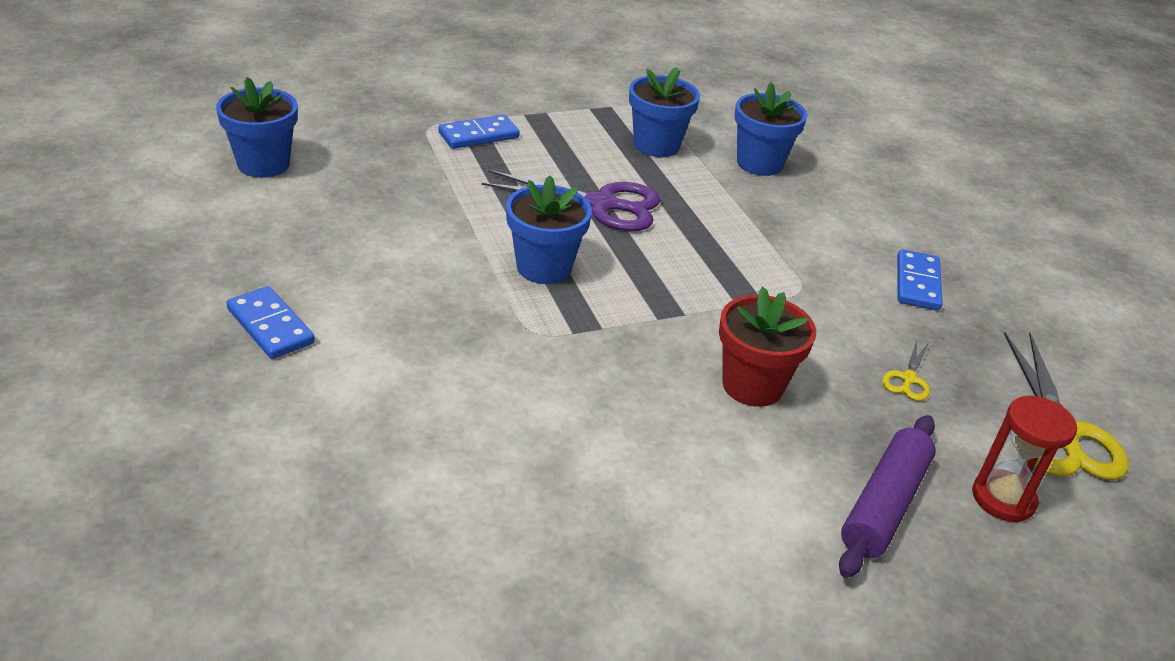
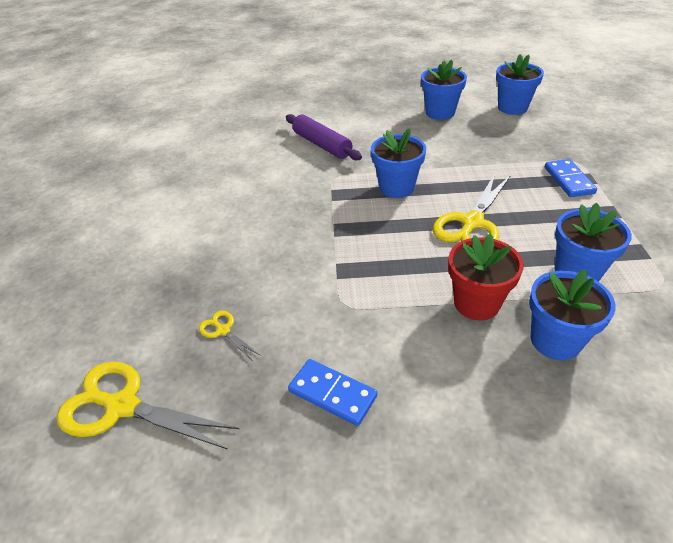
camera: 115 degrees right, 5 degrees up
blue domino [226,286,315,359] -> none
purple scissors [482,170,660,231] -> yellow scissors [433,174,511,242]
red flower pot [719,287,816,407] -> red flower pot moved to [448,233,524,320]
purple rolling pin [839,415,936,578] -> purple rolling pin moved to [286,114,362,160]
red hourglass [972,396,1077,523] -> none
none -> blue flower pot [421,60,467,120]

